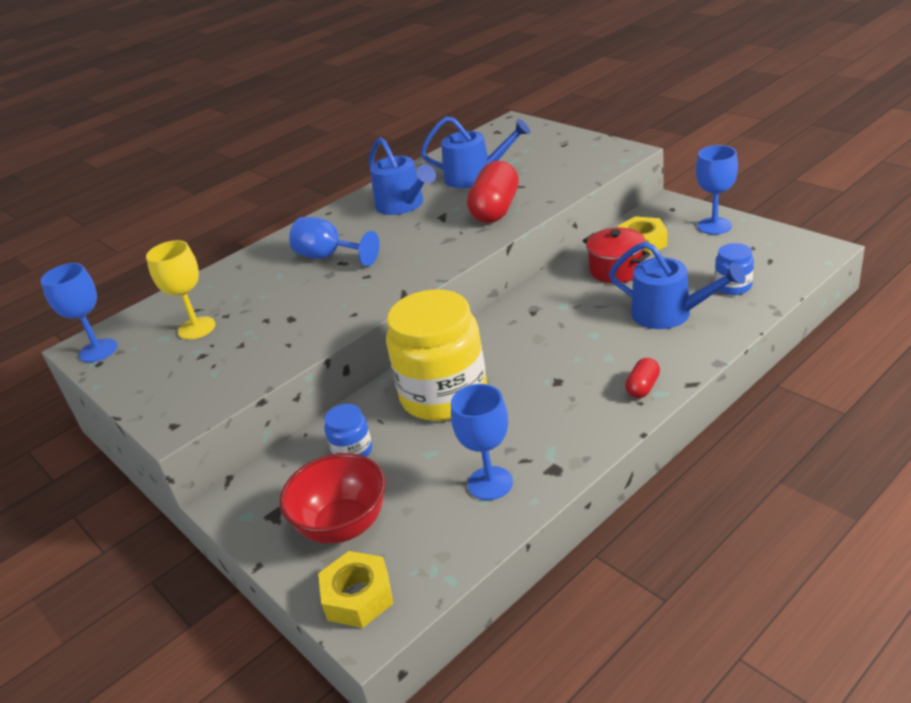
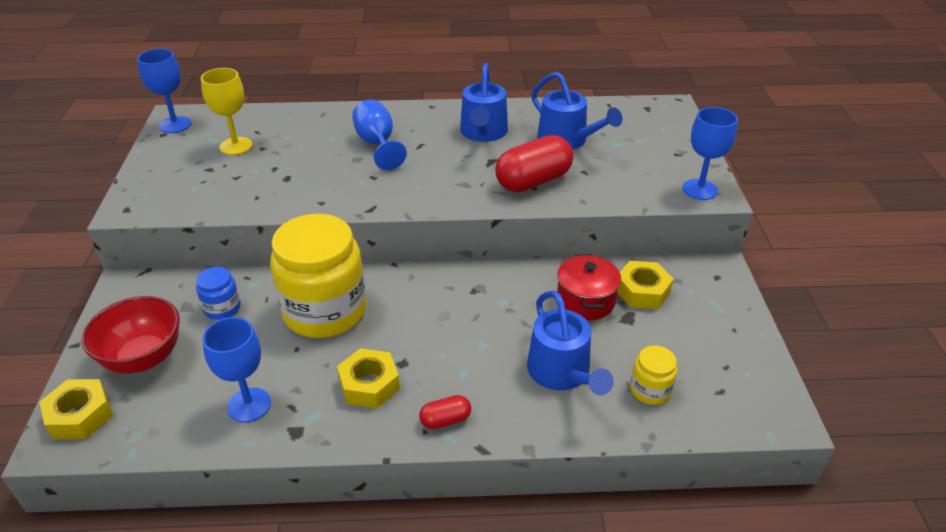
camera: 35 degrees right, 5 degrees up
blue goblet [696,145,738,235] -> blue goblet moved to [682,107,738,200]
blue jar [715,243,754,295] -> yellow jar [630,345,677,405]
none -> yellow nut [337,348,400,408]

